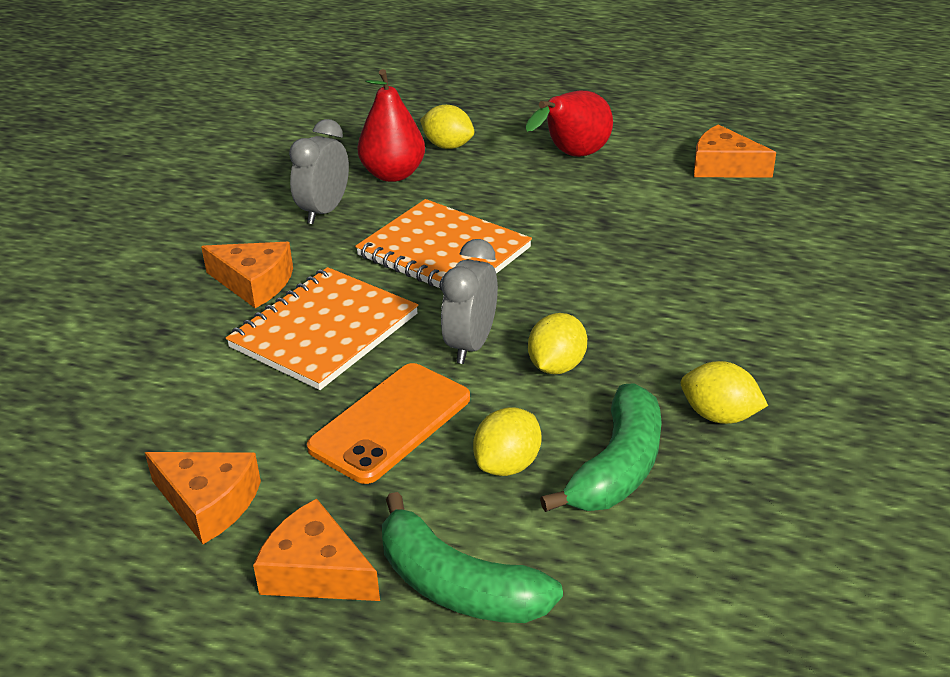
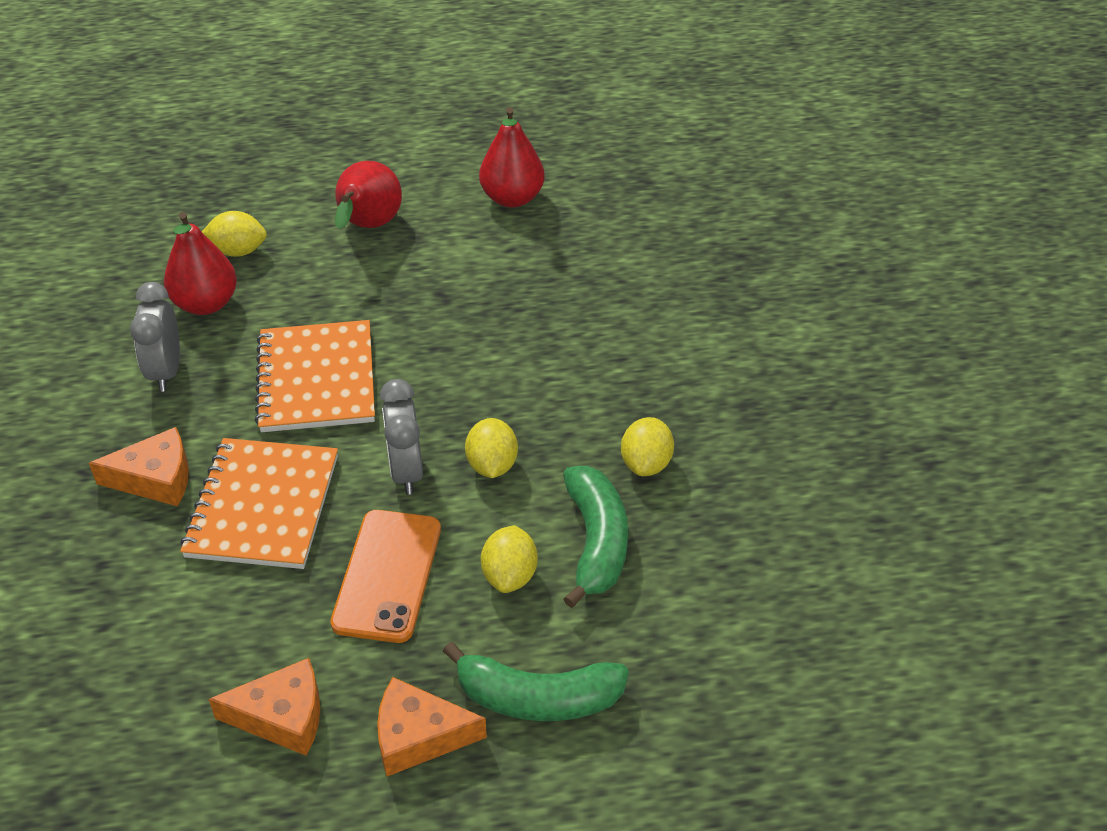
camera: 30 degrees left, 10 degrees up
orange notebook [355,199,532,291] -> orange notebook turned 75 degrees clockwise [255,320,375,432]
yellow lemon [681,361,768,424] -> yellow lemon turned 75 degrees counterclockwise [621,417,674,476]
orange cheese [694,124,776,178] -> red pear [479,107,545,208]

